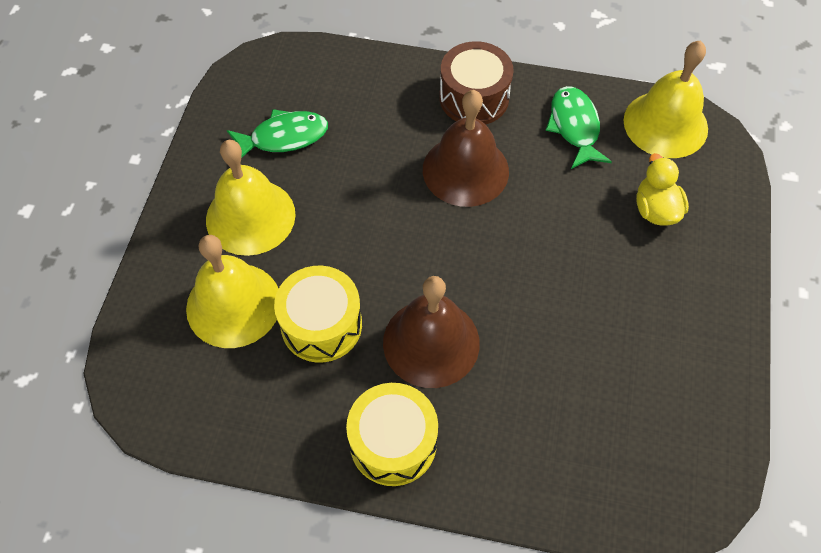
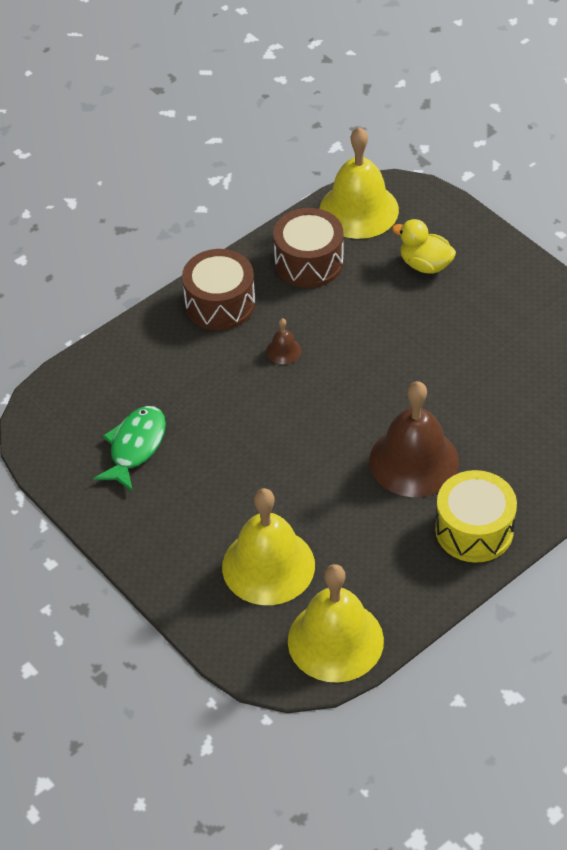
camera: 50 degrees left, 10 degrees down
yellow bell [206,140,296,256] -> yellow bell moved to [288,564,384,683]
yellow drum [274,266,362,363] -> none
brown bell [423,90,509,207] -> brown bell [266,318,301,364], size x0.41
green fish [546,86,612,169] -> brown drum [273,208,344,288]

